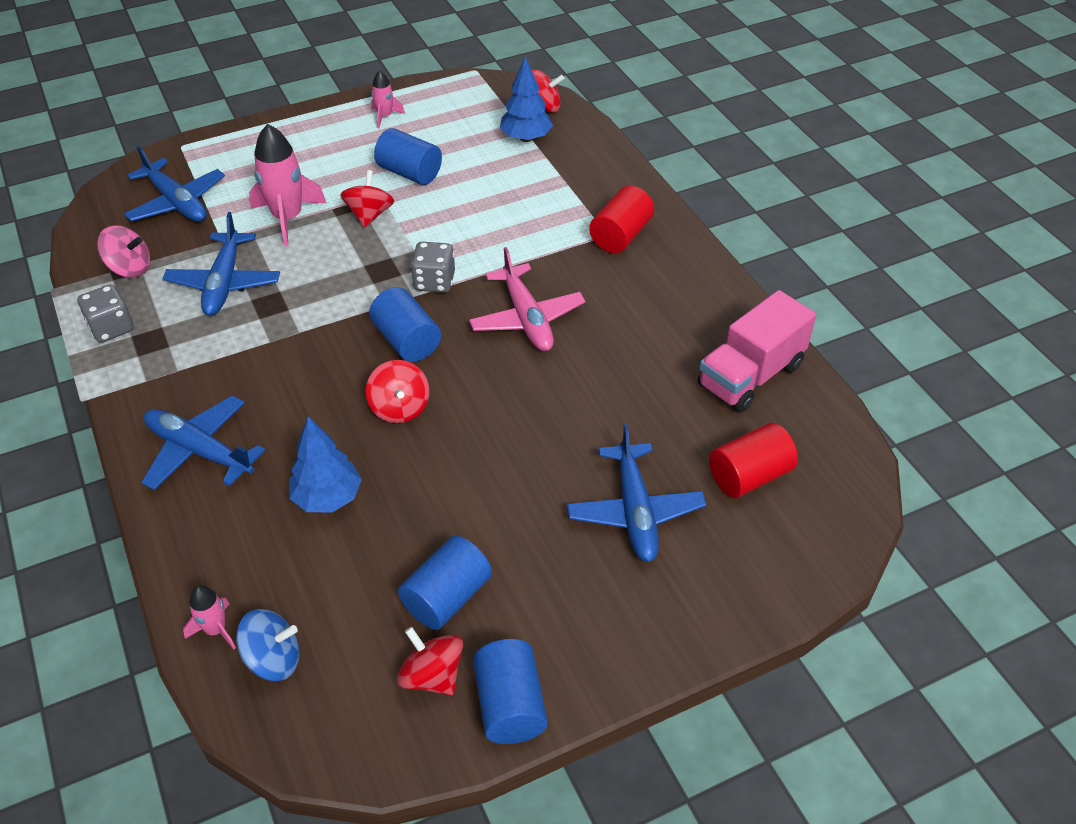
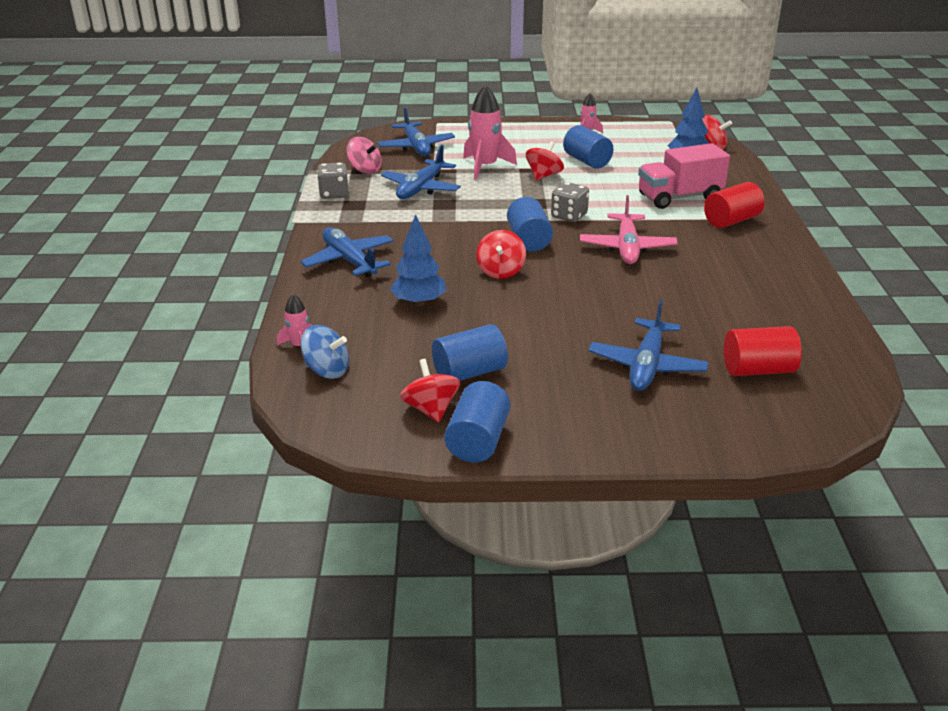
camera: 25 degrees right, 15 degrees down
pink truck [698,290,816,413] -> pink truck moved to [638,143,730,209]

